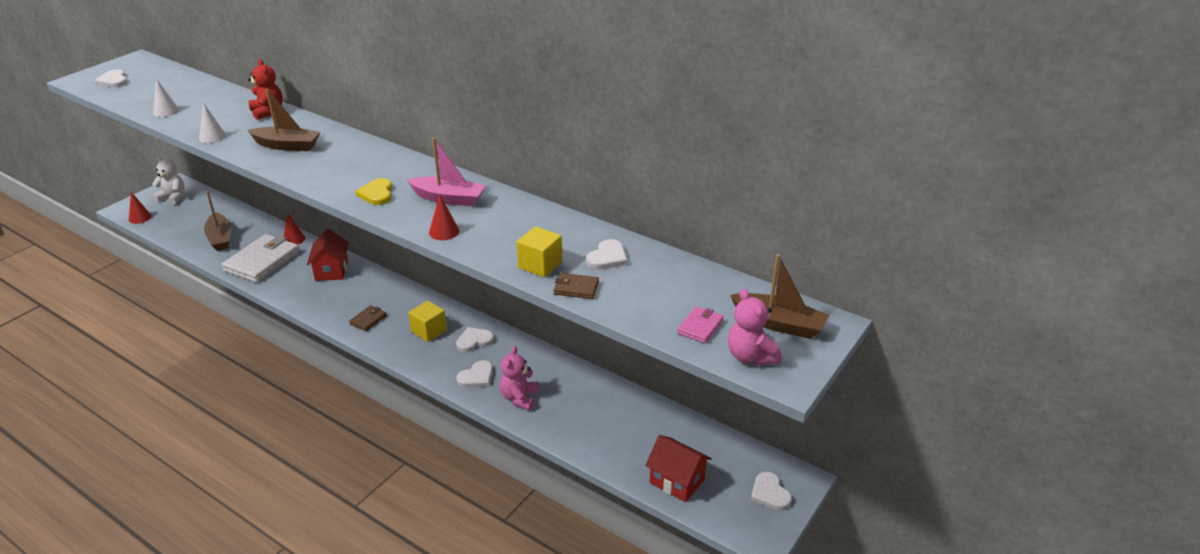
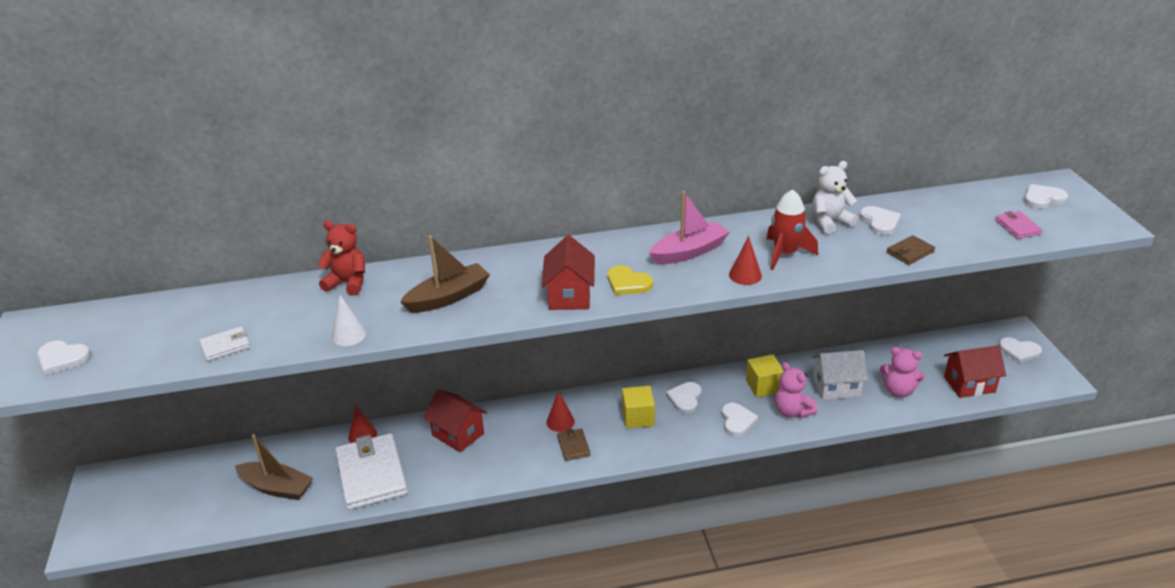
camera: 45 degrees left, 0 degrees up
red cone [129,192,152,224] -> red cone moved to [546,391,575,432]
white teddy bear [152,157,184,205] -> white teddy bear moved to [812,161,858,234]
white cone [153,79,179,117] -> white wallet [199,326,250,361]
yellow cube [517,226,563,278] -> yellow cube moved to [746,354,784,397]
pink teddy bear [728,289,782,366] -> pink teddy bear moved to [880,347,925,398]
brown boat [730,254,829,339] -> white heart [1024,184,1068,209]
none -> red house [541,235,595,310]
none -> red rocket [766,189,818,270]
none -> white house [812,350,868,400]

